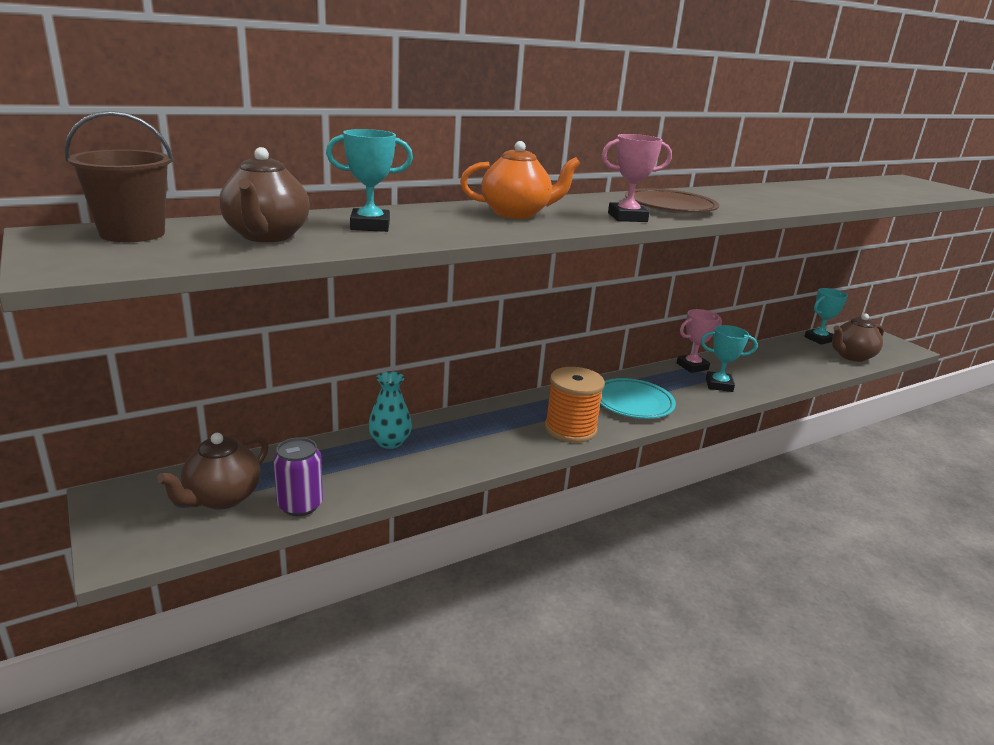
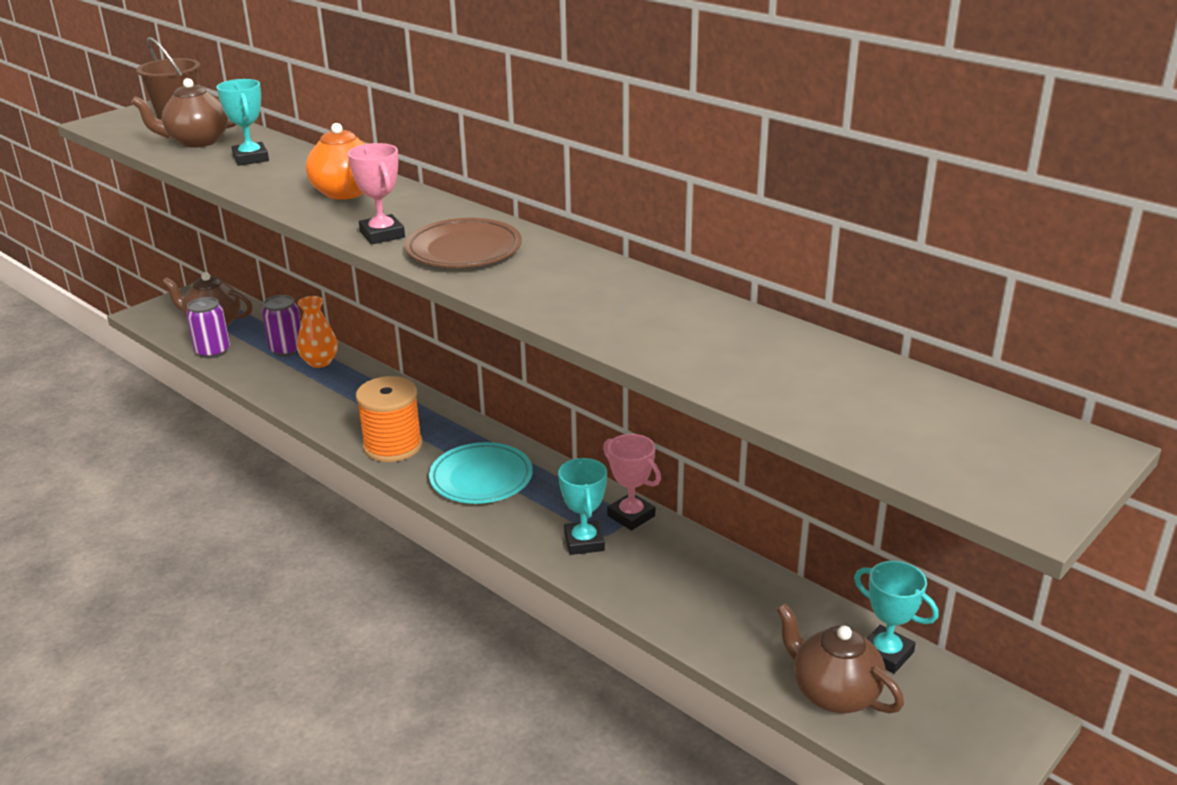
camera: 75 degrees right, 5 degrees up
turquoise vase [368,371,412,449] -> orange vase [297,296,338,368]
none -> purple can [262,295,301,356]

